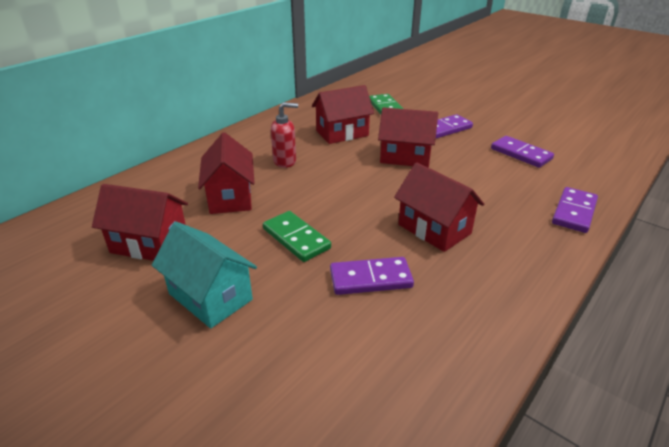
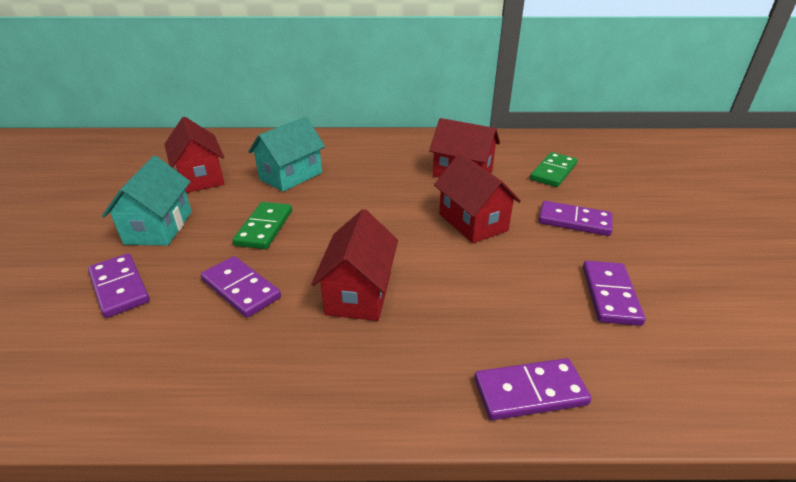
camera: 50 degrees right, 0 degrees up
red house [198,132,255,214] -> turquoise house [248,117,325,192]
red soap dispenser [271,102,298,168] -> none
none -> purple domino [88,253,150,318]

